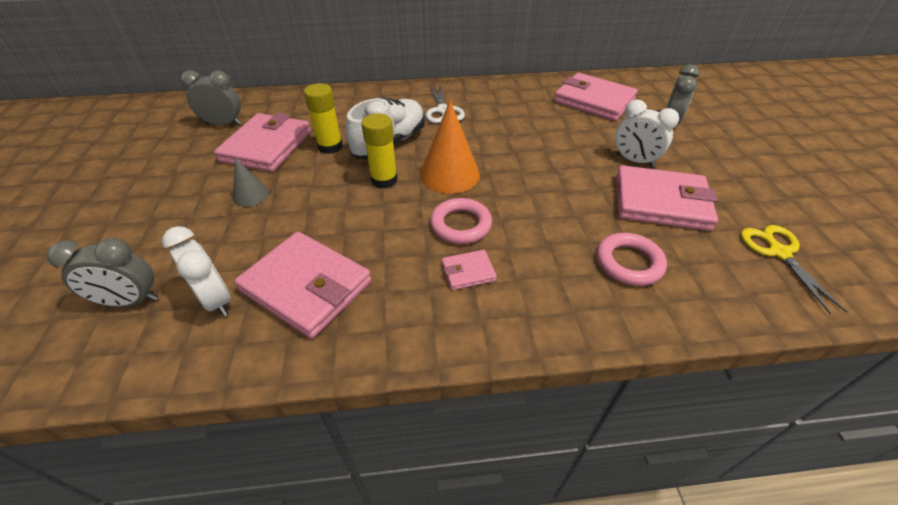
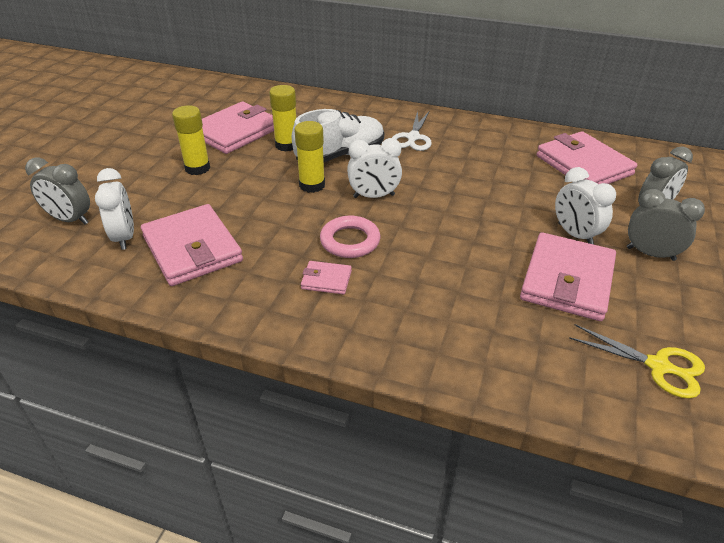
camera: 25 degrees right, 5 degrees down
grey clock [181,70,241,126] -> grey clock moved to [627,189,705,261]
grey cone [233,157,269,207] -> yellow glue stick [172,105,210,175]
orange cone [420,100,480,194] -> white clock [347,138,402,198]
pink ring [597,233,667,286] -> none
pink wallet [616,165,718,231] -> pink wallet turned 75 degrees clockwise [520,233,616,321]
yellow scissors [741,225,847,314] -> yellow scissors turned 105 degrees clockwise [569,324,705,399]

